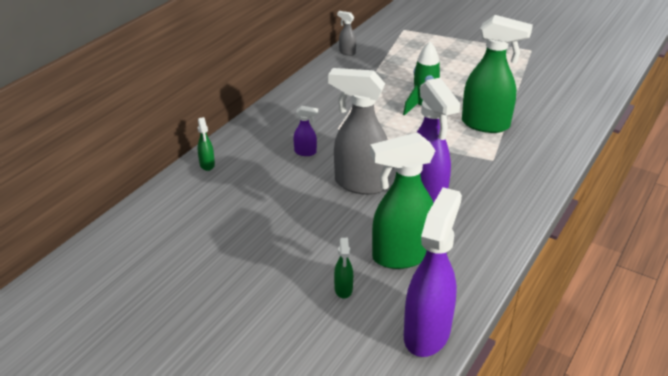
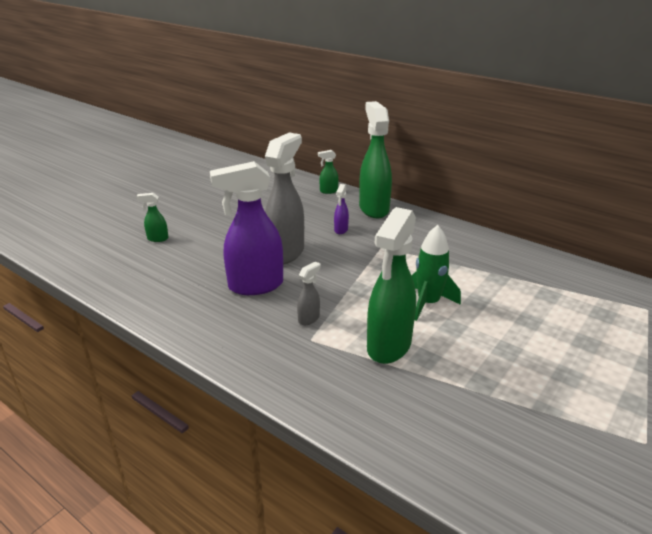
camera: 95 degrees right, 5 degrees down
grey spray bottle [337,11,356,56] -> grey spray bottle moved to [297,261,321,325]
green spray bottle [370,132,435,269] -> green spray bottle moved to [359,101,392,218]
purple spray bottle [404,187,462,357] -> none

